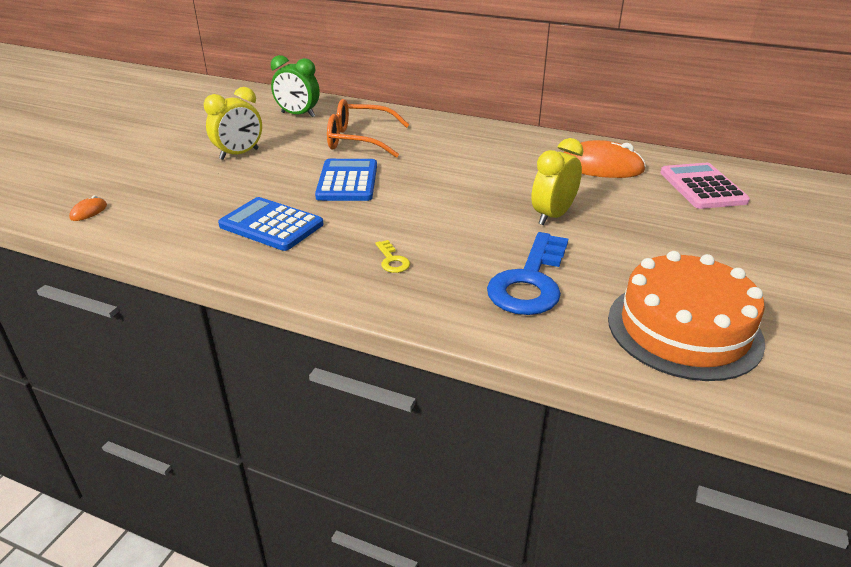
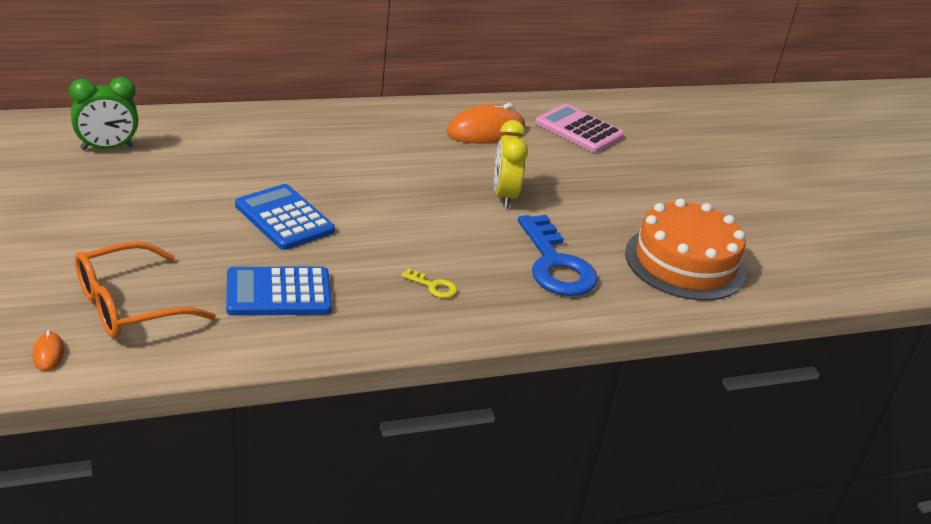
camera: 45 degrees left, 0 degrees up
yellow clock [204,87,262,160] -> none
orange glasses [327,99,409,158] -> orange glasses moved to [75,241,216,338]

